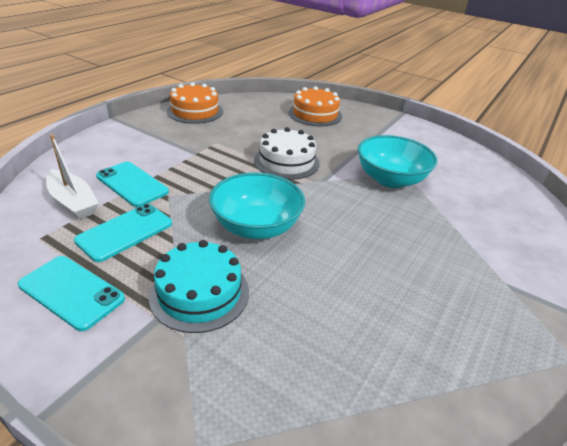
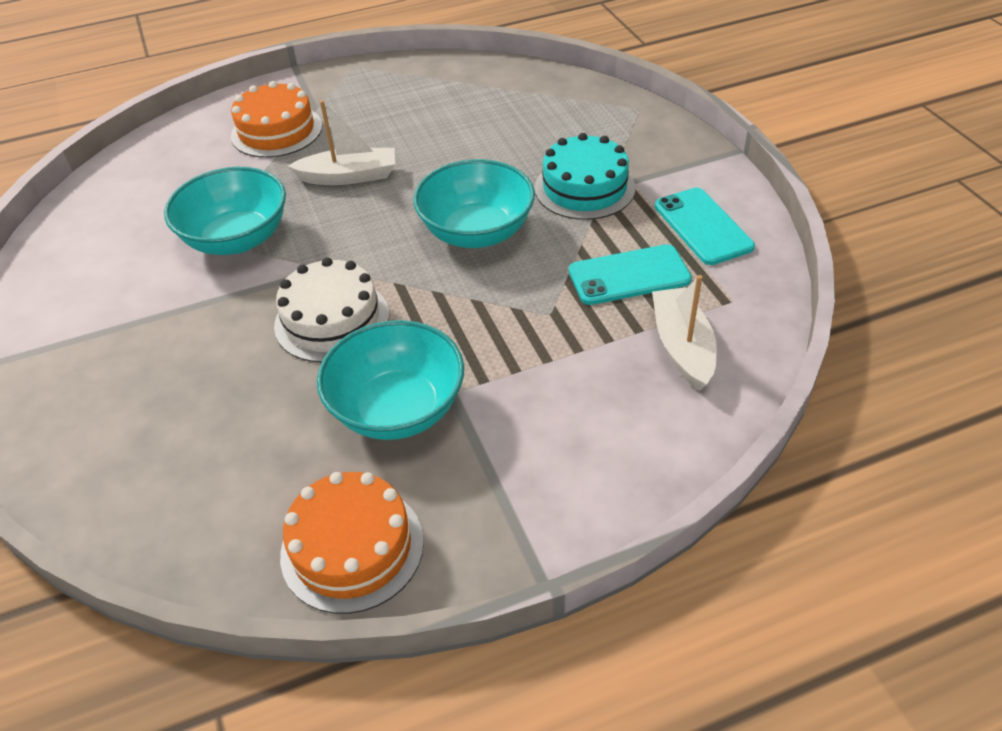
camera: 140 degrees left, 10 degrees up
turquoise phone [96,162,169,207] -> none
orange cake [288,86,342,126] -> orange cake moved to [231,81,322,158]
none -> white boat [288,100,395,185]
none -> turquoise bowl [317,320,464,440]

